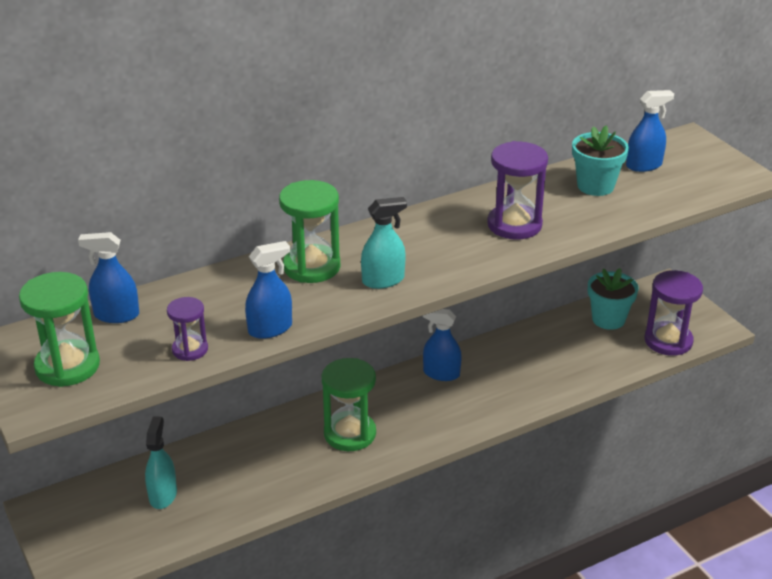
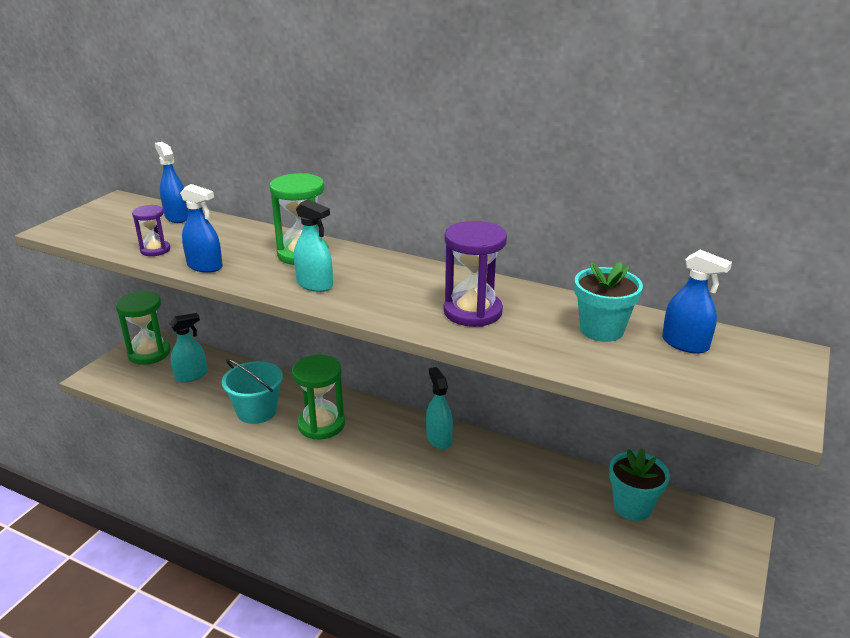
camera: 55 degrees right, 5 degrees down
green hourglass [19,272,100,387] -> green hourglass moved to [116,291,171,365]
blue spray bottle [423,309,462,381] -> turquoise spray bottle [426,367,453,449]
purple hourglass [644,270,703,356] -> none
none -> turquoise bucket [222,359,283,424]

